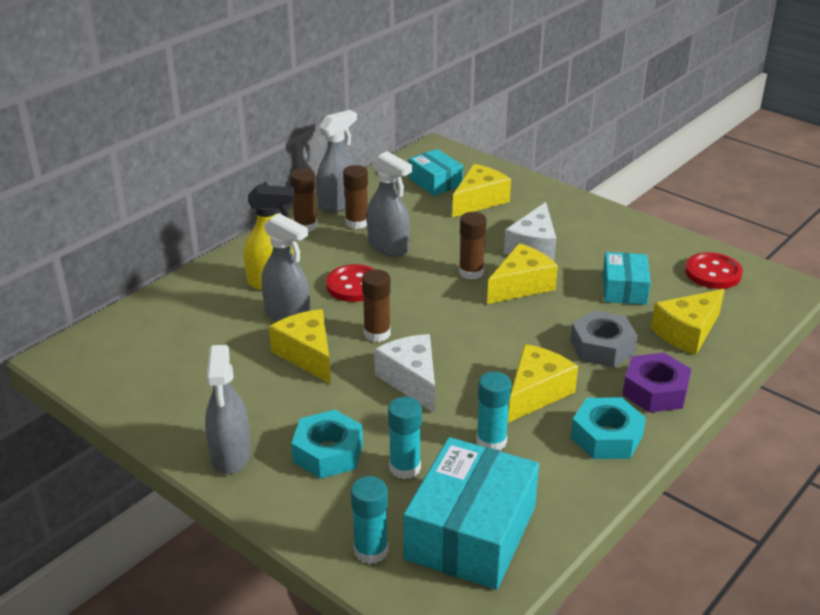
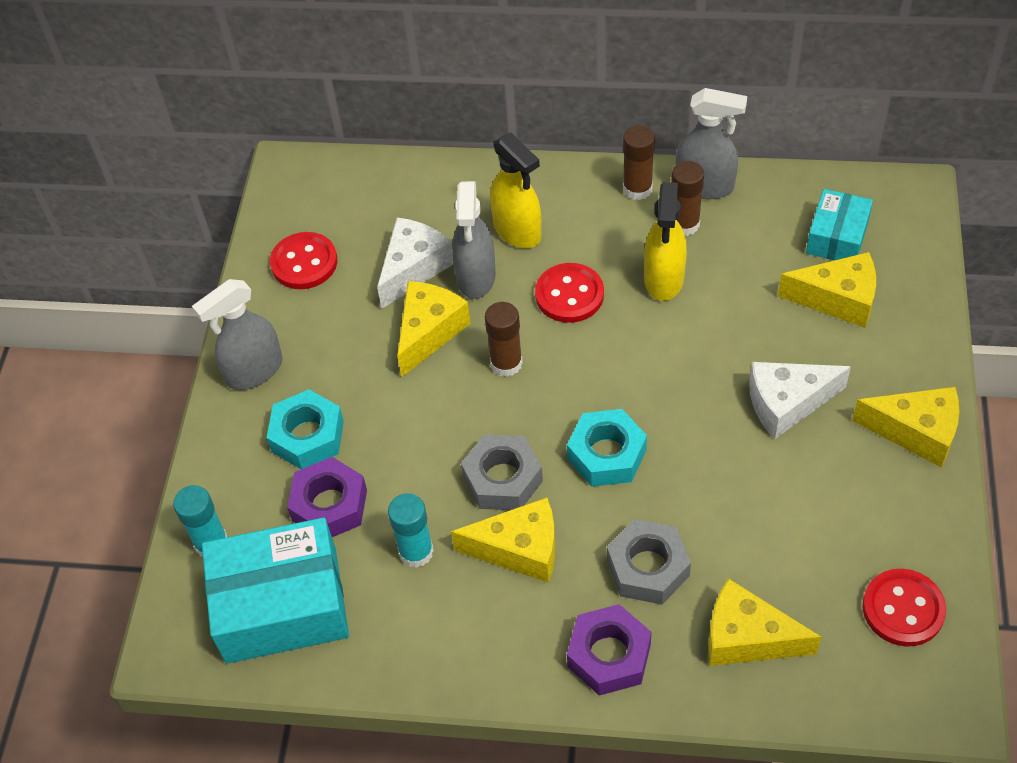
camera: 60 degrees right, 20 degrees up
grey spray bottle [367,151,412,257] -> yellow spray bottle [644,182,687,301]
white cheese [374,334,435,413] -> white cheese moved to [377,217,453,309]
turquoise glue stick [388,397,422,479] -> purple nut [287,457,367,537]
brown glue stick [459,212,487,280] -> none
yellow cheese [487,243,558,304] -> yellow cheese moved to [852,387,959,467]
turquoise nut [571,397,646,459] -> turquoise nut moved to [567,409,647,487]
turquoise box [603,252,651,305] -> none
none -> red button [270,232,337,289]
none -> grey nut [461,434,543,510]

